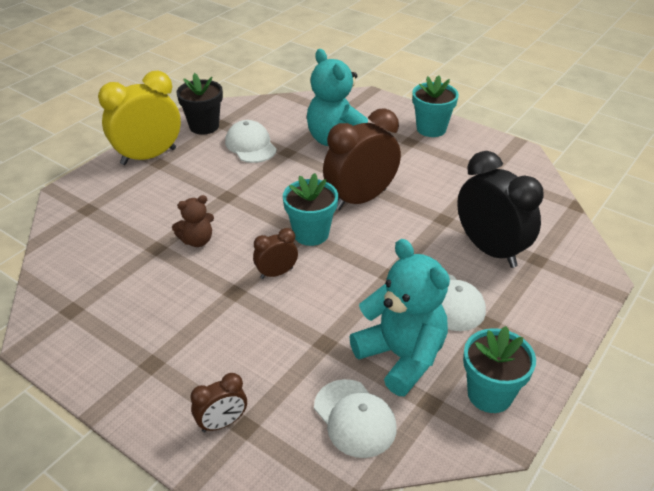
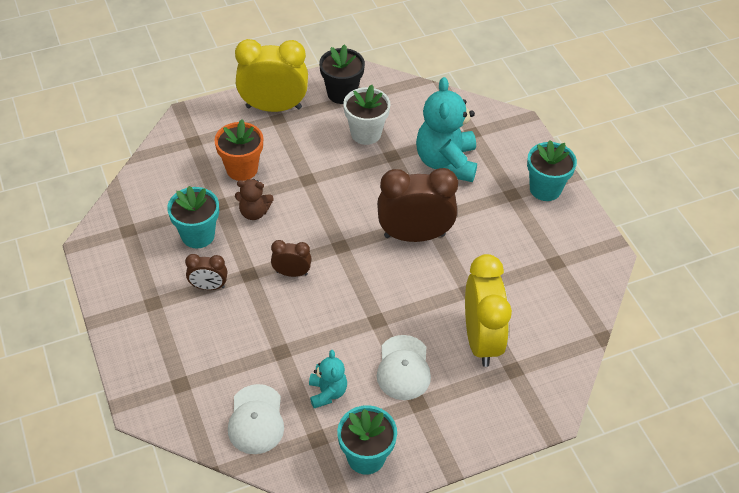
camera: 30 degrees right, 10 degrees up
brown clock [191,373,247,432] -> brown clock moved to [185,254,228,290]
white cap [225,120,277,163] -> white flower pot [343,85,390,145]
turquoise flower pot [283,173,338,246] -> turquoise flower pot moved to [167,186,219,248]
turquoise teddy bear [349,239,450,396] -> turquoise teddy bear [309,350,347,408], size x0.52
black clock [457,151,544,268] -> yellow clock [465,254,512,367]
none -> orange flower pot [215,119,263,181]

